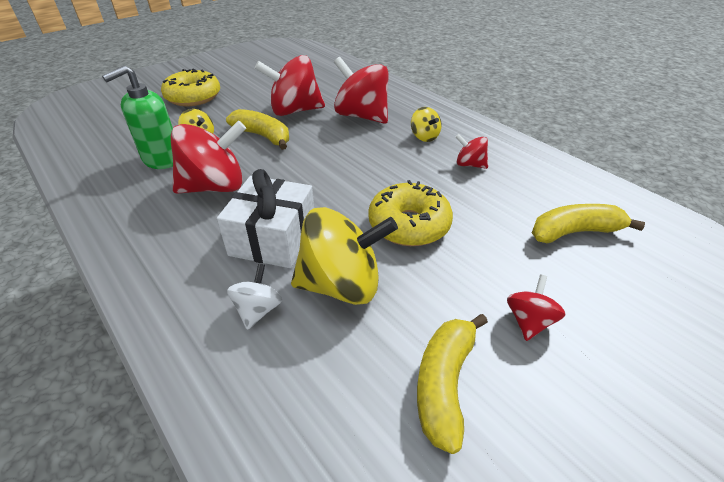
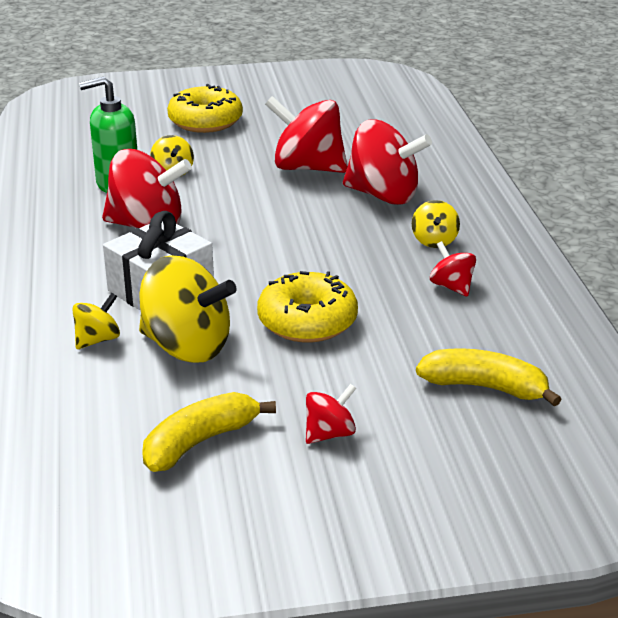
camera: 30 degrees right, 10 degrees down
yellow banana [226,109,289,150] -> none
white spinning top [227,263,282,330] -> yellow spinning top [72,293,120,349]
red spinning top [334,57,389,124] -> red spinning top turned 135 degrees clockwise [343,119,432,205]

